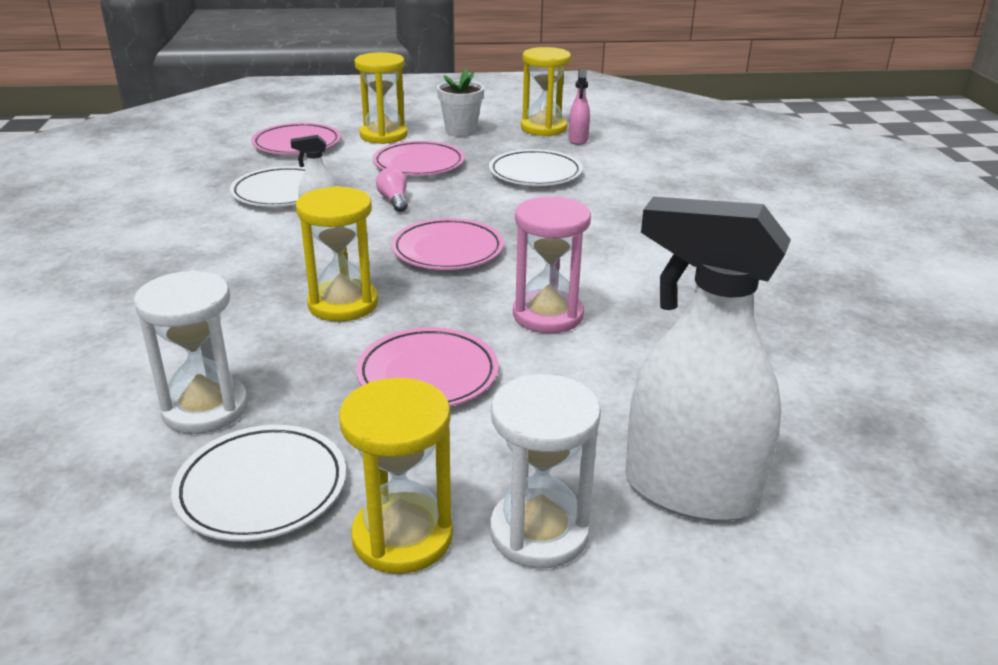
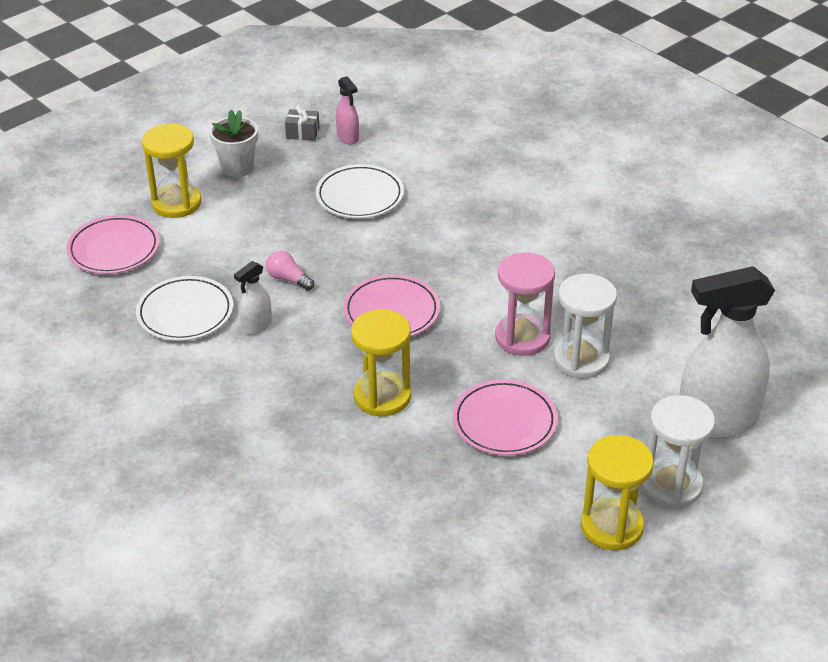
camera: 35 degrees left, 10 degrees up
white hourglass [134,270,248,434] -> white hourglass moved to [554,274,617,378]
white plate [171,425,346,541] -> none
pink plate [372,141,465,176] -> none
yellow hourglass [521,47,571,136] -> grey gift [285,105,320,141]

